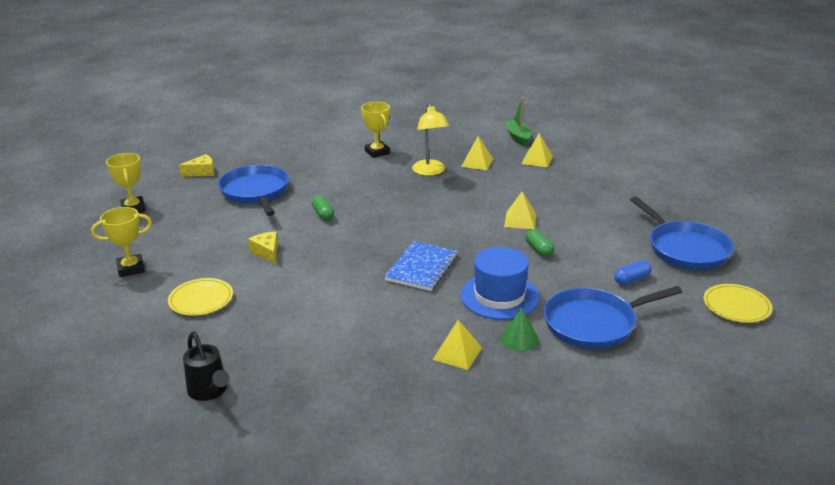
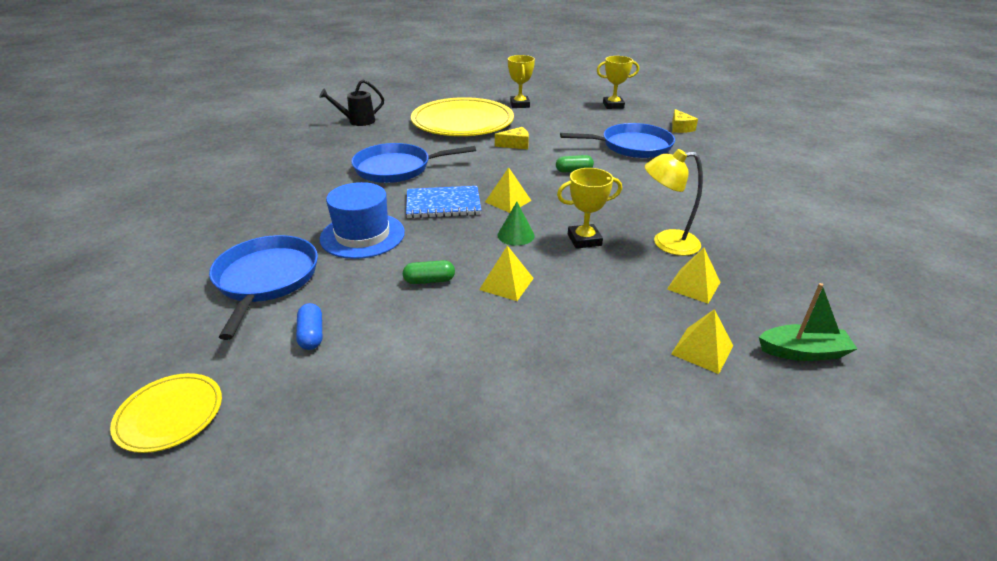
camera: 105 degrees right, 5 degrees up
yellow plate [168,278,233,316] -> yellow plate [411,97,514,136], size x2.16
yellow trophy [361,102,390,158] -> yellow trophy moved to [557,168,622,249]
blue notebook [384,241,458,291] -> blue notebook turned 45 degrees counterclockwise [406,186,481,218]
yellow pyramid [433,320,482,370] -> yellow pyramid moved to [485,167,531,213]
green cone [501,308,539,351] -> green cone moved to [497,202,535,246]
blue pan [630,196,734,270] -> blue pan moved to [351,143,476,183]

